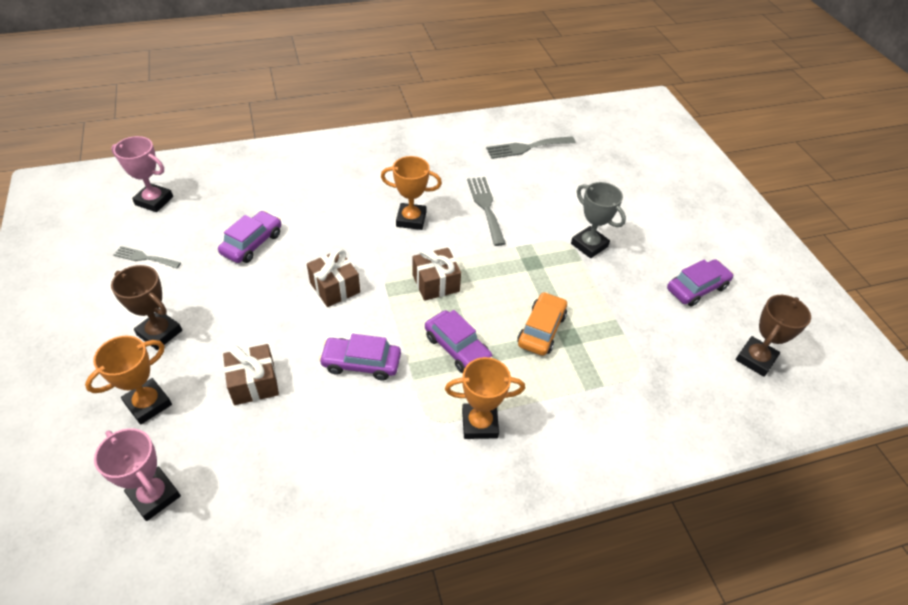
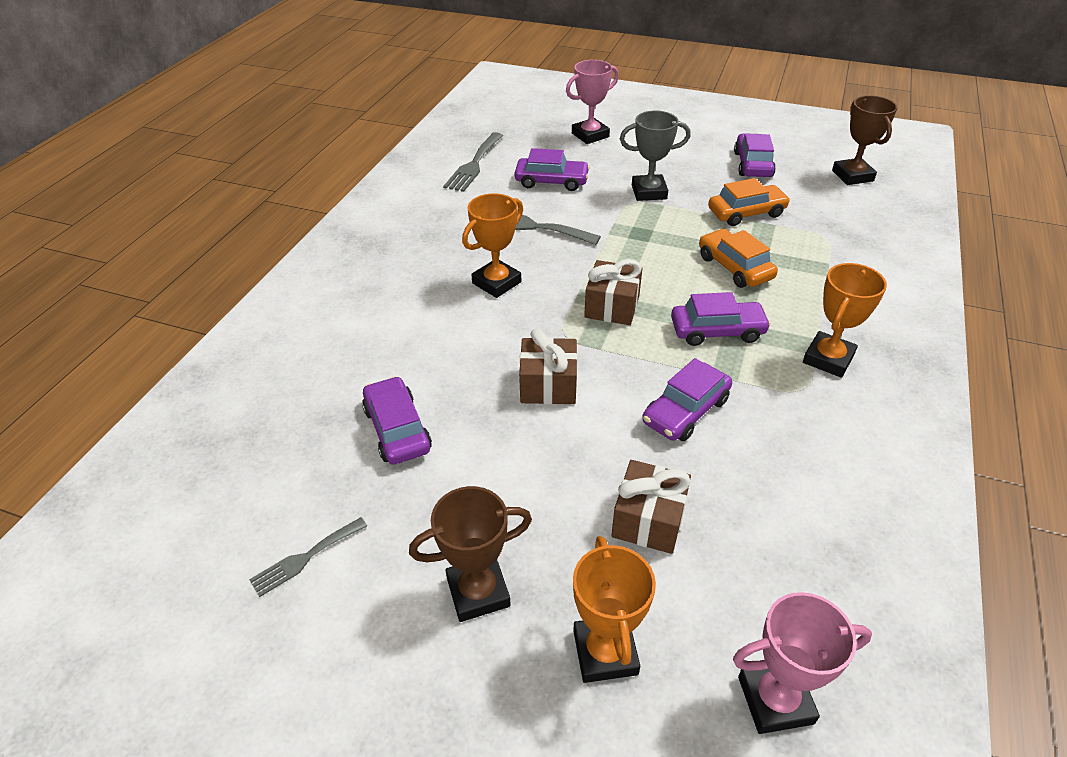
camera: 50 degrees left, 5 degrees down
pink trophy [111,136,173,212] -> pink trophy moved to [566,60,619,144]
none -> purple car [515,148,590,191]
none -> orange car [708,178,790,226]

